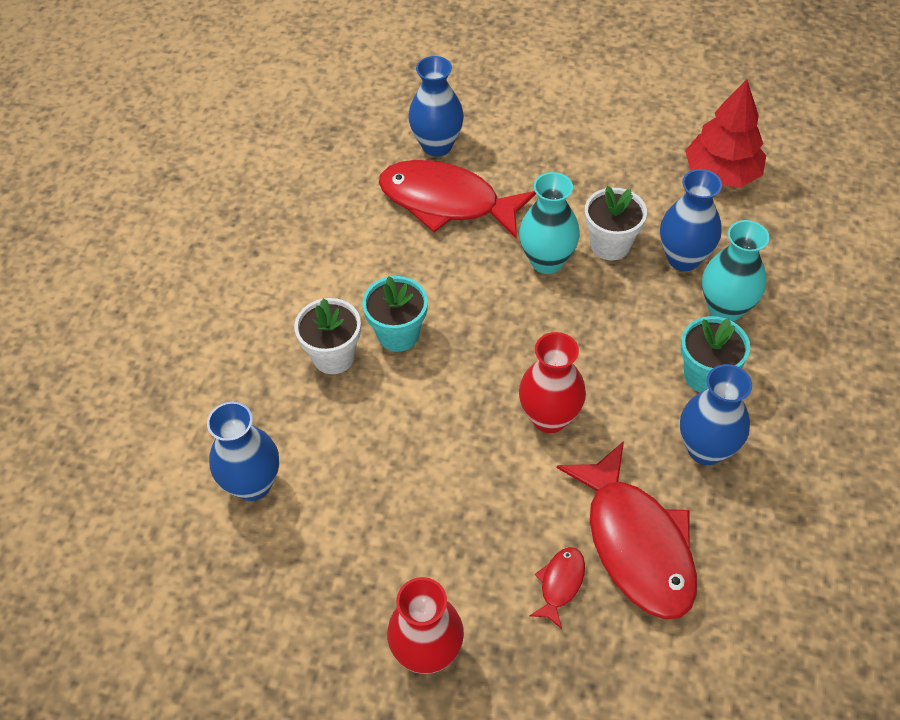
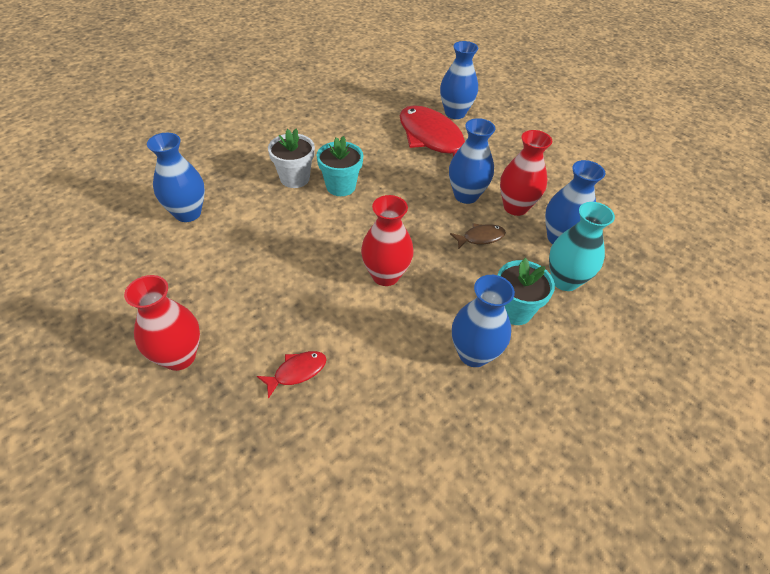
camera: 30 degrees right, 5 degrees down
turquoise vase [519,172,580,274] -> blue vase [449,118,496,204]
red fish [557,441,697,620] -> none
white flower pot [585,186,647,261] -> red vase [500,130,552,216]
red tree [685,79,766,187] -> none
none -> brown fish [450,223,506,250]

